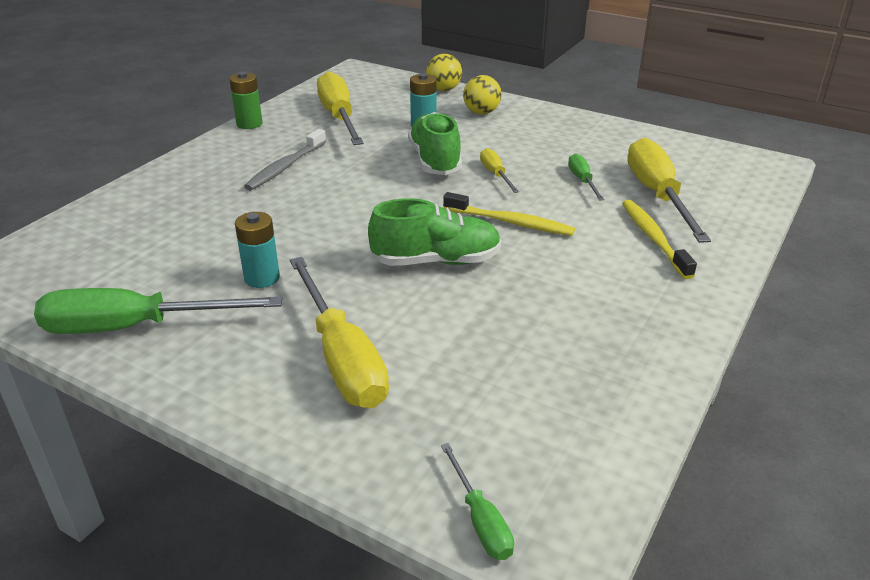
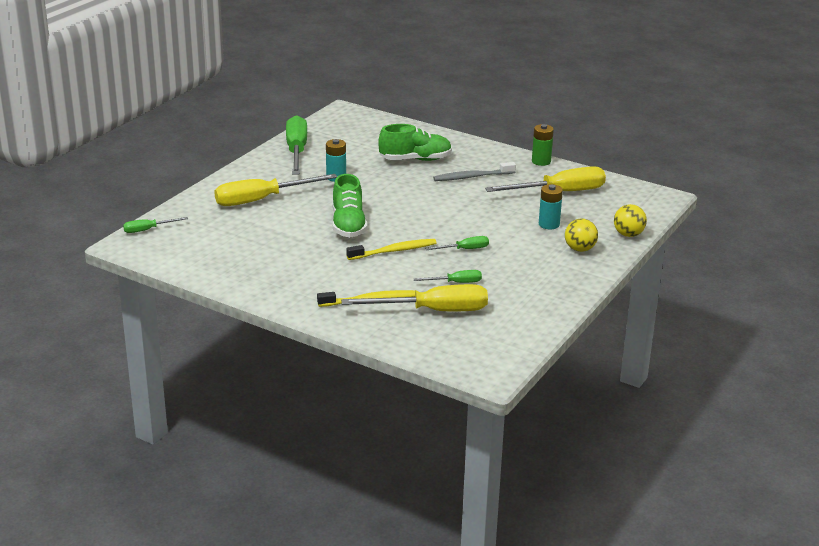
camera: 90 degrees right, 5 degrees down
grey toothbrush [244,129,326,190] -> grey toothbrush turned 45 degrees counterclockwise [433,162,516,181]
green shoe [408,112,462,175] -> green shoe moved to [378,124,452,161]
yellow toothbrush [443,192,575,236] -> yellow toothbrush turned 135 degrees counterclockwise [346,239,437,260]
yellow screwdriver [480,148,519,193] -> green screwdriver [425,236,489,250]

